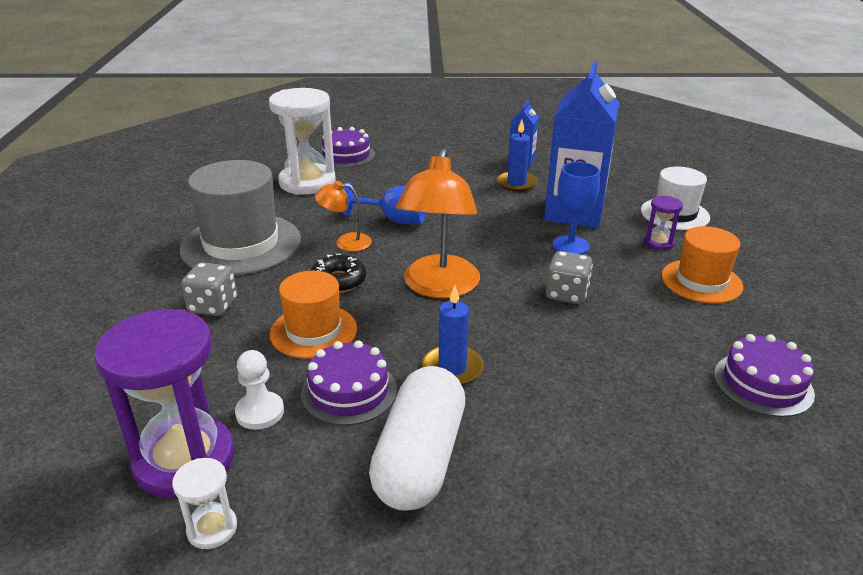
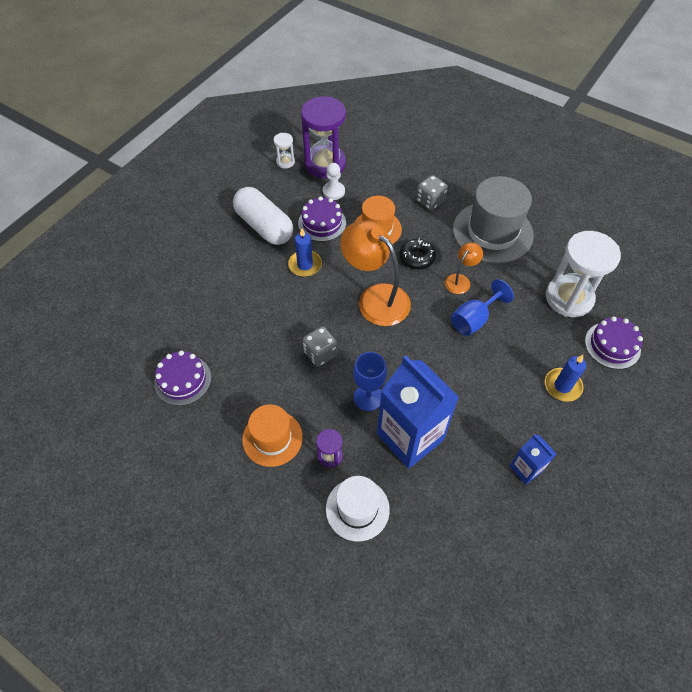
camera: 125 degrees right, 25 degrees up
blue candle [497,120,538,192] -> blue candle moved to [545,355,586,402]

